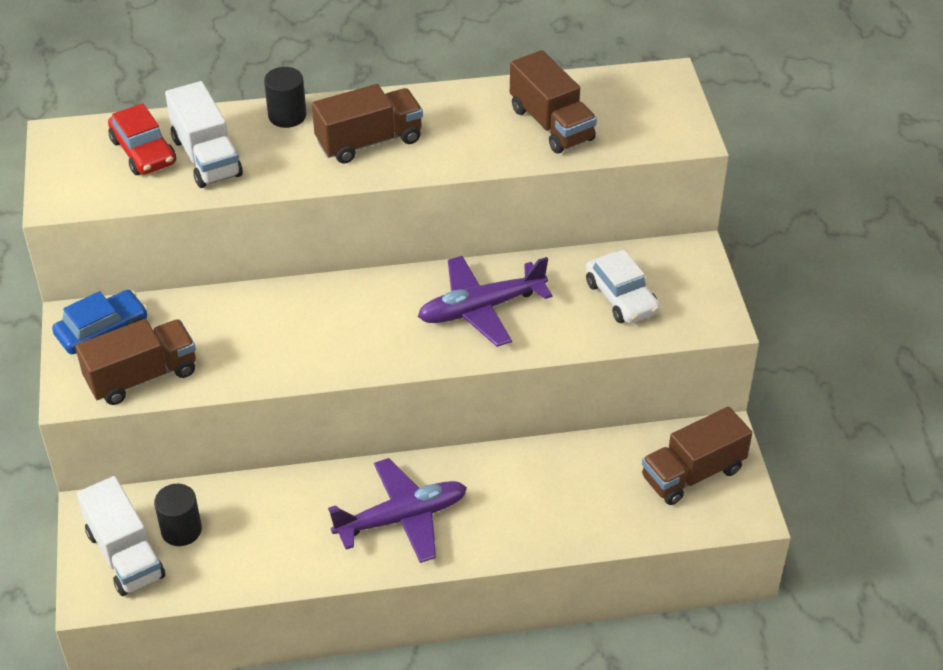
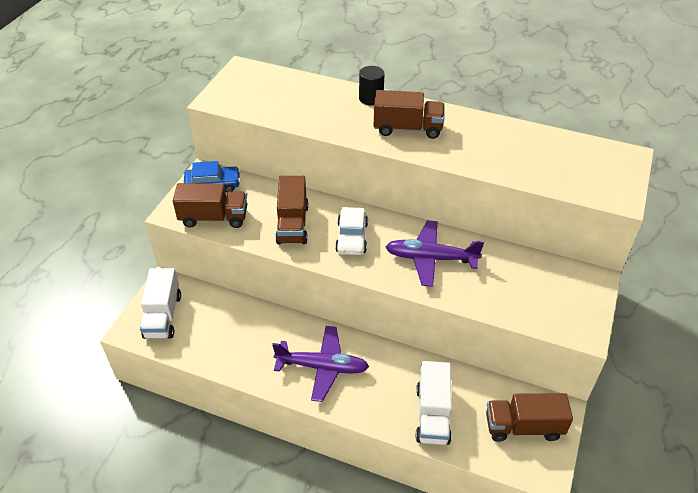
camera: 30 degrees right, 0 degrees up
red car [108,103,176,175] -> none
black cylinder [154,484,202,546] -> none
white truck [165,81,243,188] -> white truck moved to [416,361,452,445]
brown truck [510,50,597,154] -> brown truck moved to [275,176,309,244]
white car [586,250,660,324] -> white car moved to [335,207,368,255]

